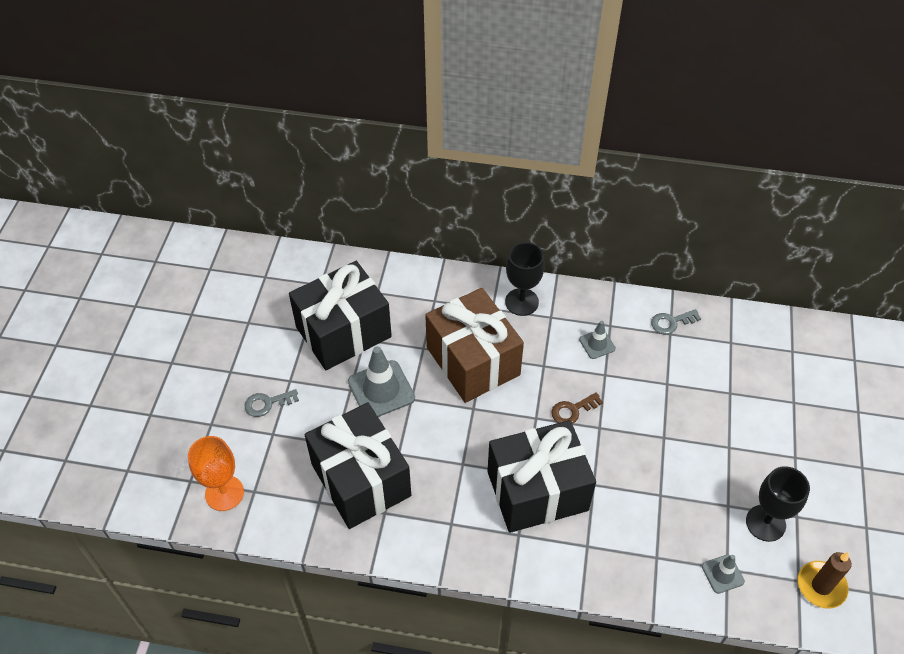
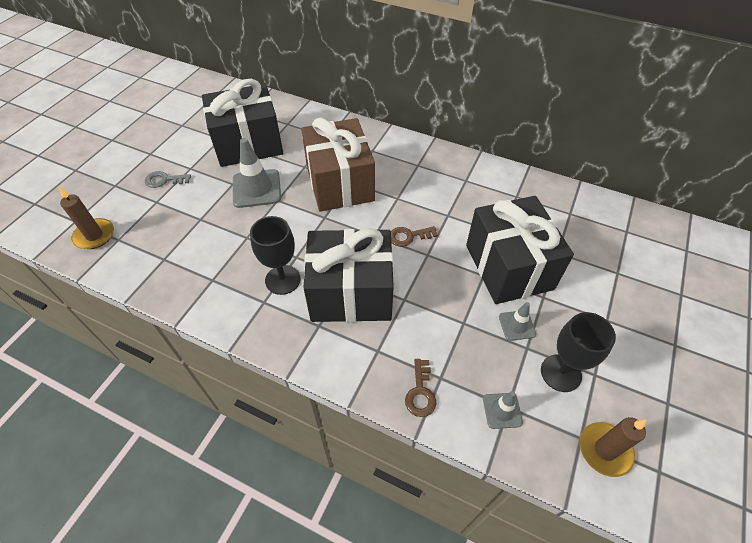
camera: 15 degrees right, 0 degrees up
orange goblet [188,436,244,511] -> brown candle [59,187,114,249]
black gift [305,403,411,529] -> black gift moved to [466,196,574,304]
black goblet [505,242,545,316] -> black goblet moved to [250,216,301,295]
grey traffic cone [579,321,616,359] -> grey traffic cone moved to [499,302,536,341]
grey key [651,309,701,334] -> none
none -> brown key [405,359,436,417]

